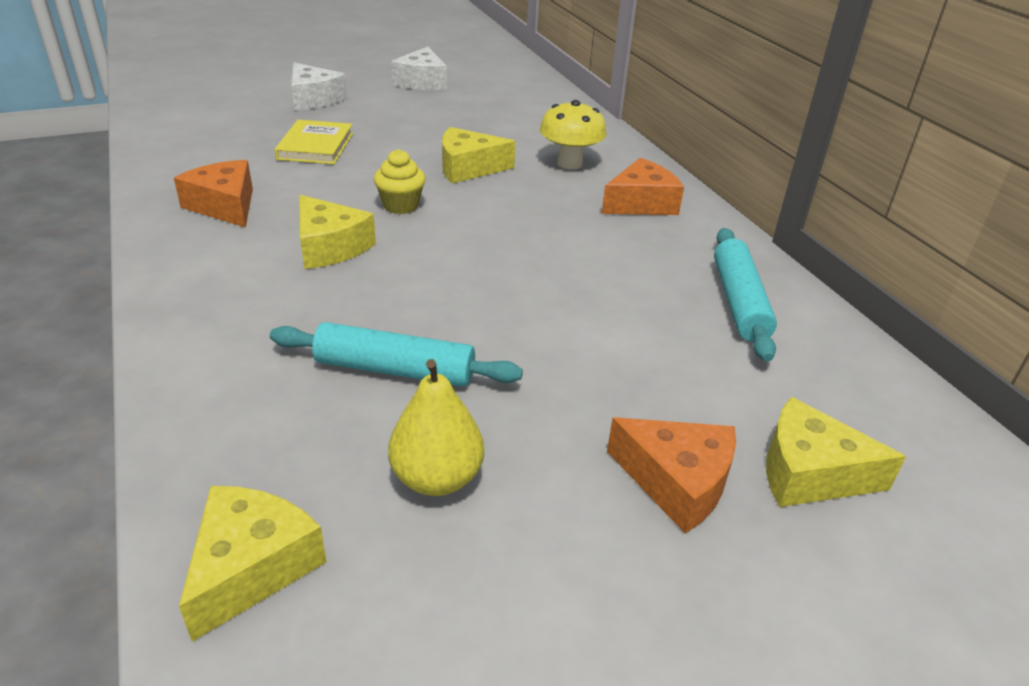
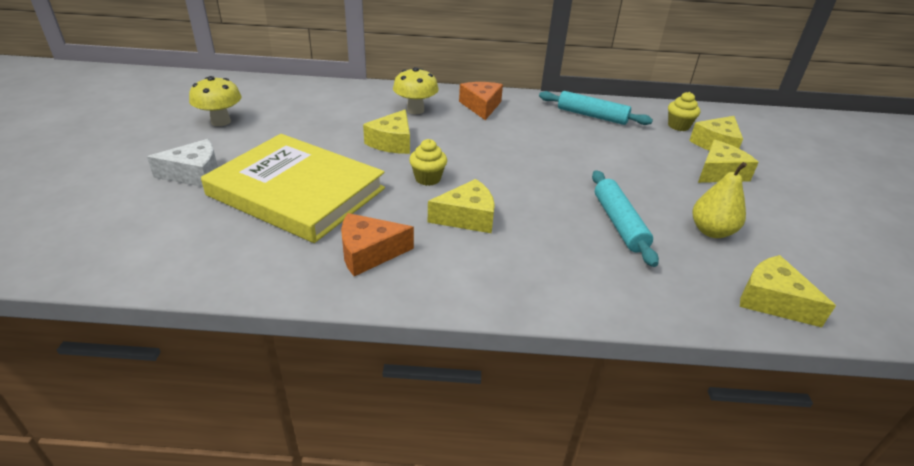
camera: 65 degrees left, 0 degrees up
turquoise rolling pin [270,322,523,387] -> turquoise rolling pin turned 45 degrees counterclockwise [592,170,659,267]
yellow book [274,120,353,164] -> yellow book [201,134,385,243], size x2.14
white cheese [391,46,447,90] -> yellow mushroom [189,76,242,126]
orange cheese [607,417,736,534] -> yellow cheese [698,140,759,183]
none -> yellow cupcake [668,92,700,131]

